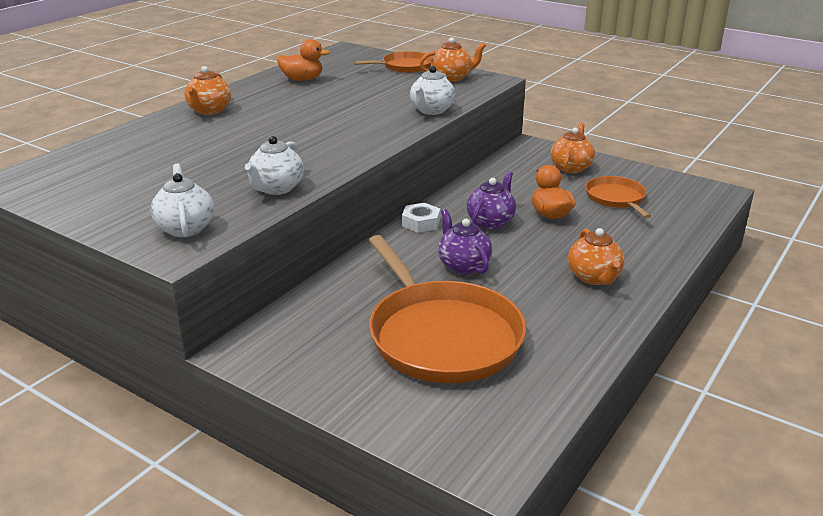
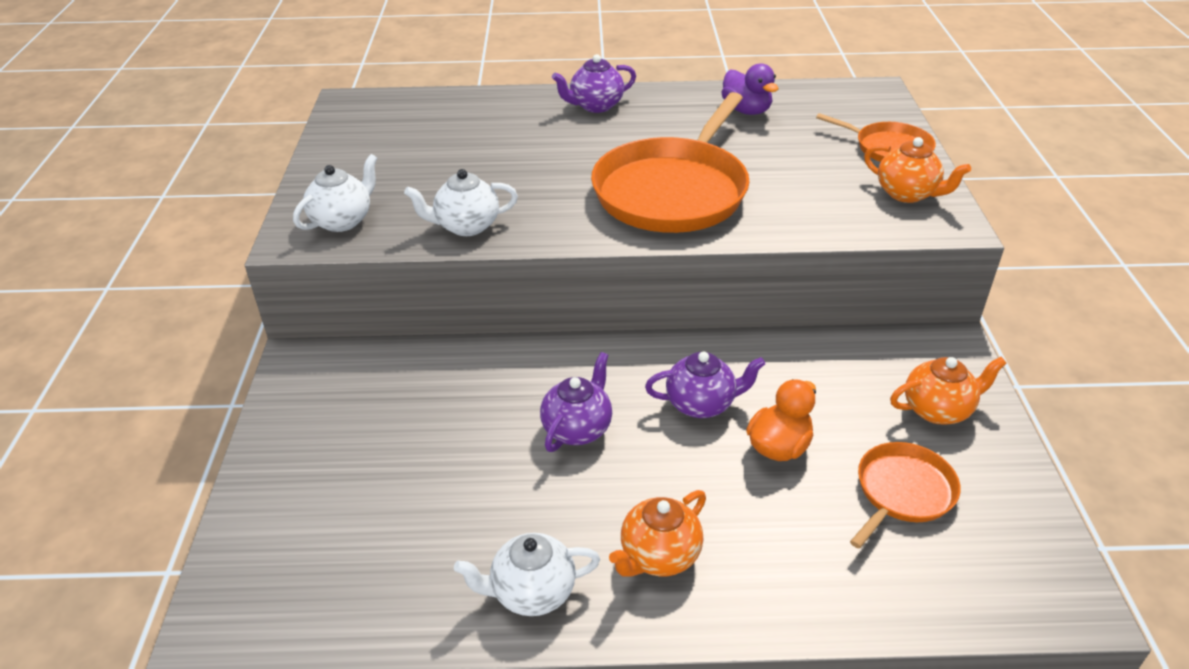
camera: 55 degrees right, 10 degrees up
orange teapot [185,66,231,115] -> purple teapot [552,54,636,113]
orange duck [277,39,330,81] -> purple duck [721,63,778,115]
orange pan [369,235,526,383] -> orange pan moved to [591,92,750,233]
white nut [402,203,440,233] -> none
white teapot [410,66,455,115] -> white teapot moved to [454,533,600,616]

